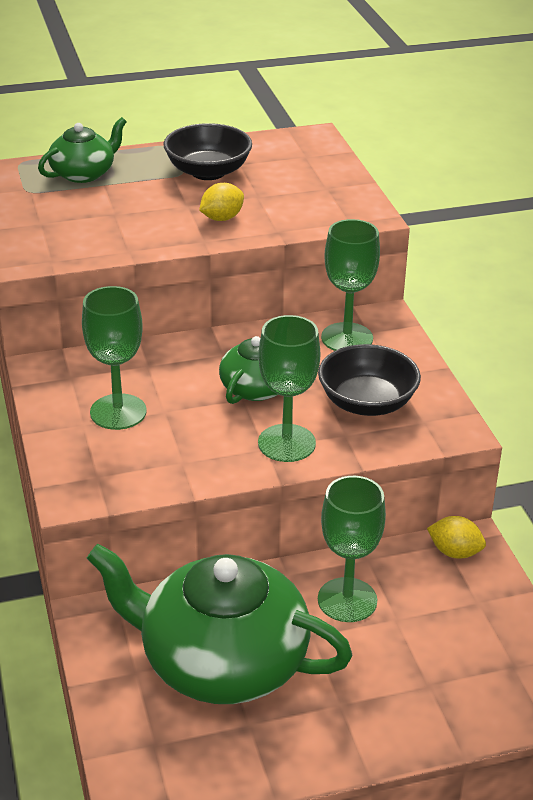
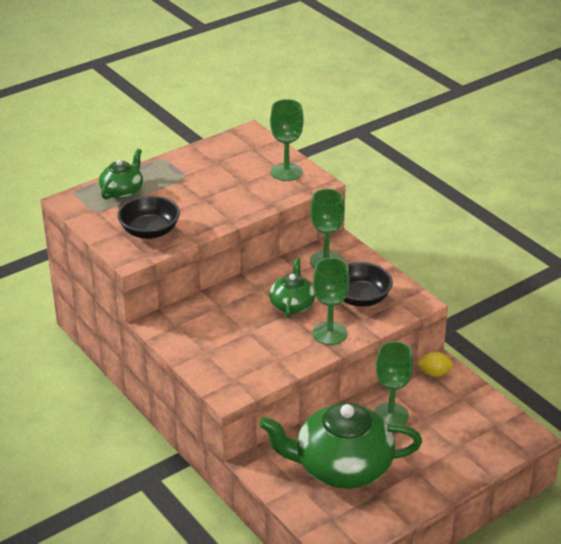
camera: 20 degrees left, 0 degrees up
green goblet [82,286,147,430] -> green goblet moved to [270,99,304,181]
black bowl [163,123,252,180] -> black bowl moved to [117,196,180,239]
yellow lemon [199,183,244,221] -> none

